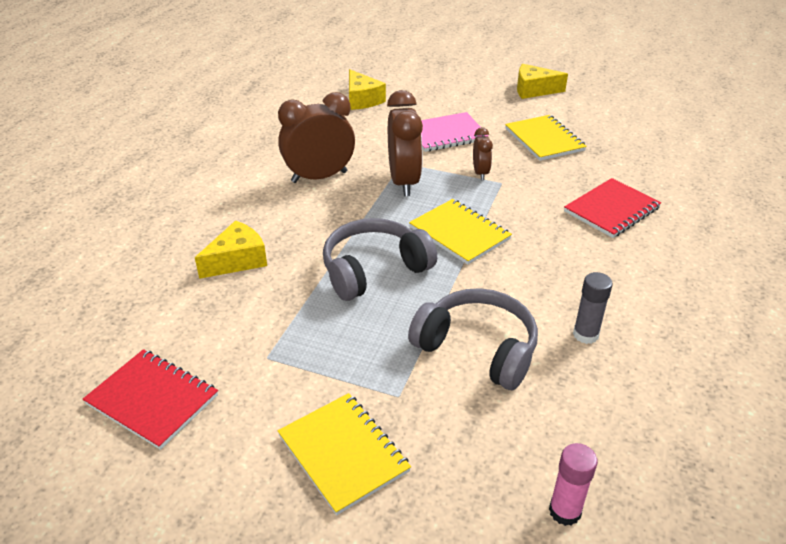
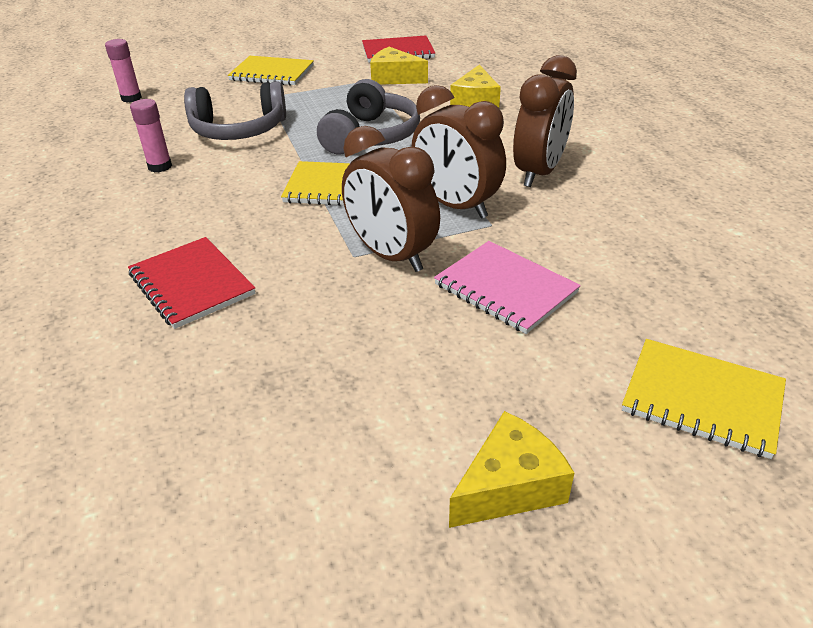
camera: 140 degrees right, 0 degrees up
yellow cheese [349,69,386,110] -> yellow cheese moved to [370,47,428,85]
pink notebook [421,112,489,152] -> pink notebook turned 75 degrees counterclockwise [434,241,581,334]
brown clock [473,127,493,180] -> brown clock [342,126,440,272], size x1.94
yellow notebook [505,115,587,161] -> yellow notebook moved to [622,339,786,459]
red notebook [564,178,661,238] -> red notebook turned 45 degrees counterclockwise [128,237,256,329]
grey glue stick [573,272,613,344] -> pink glue stick [130,99,172,173]

